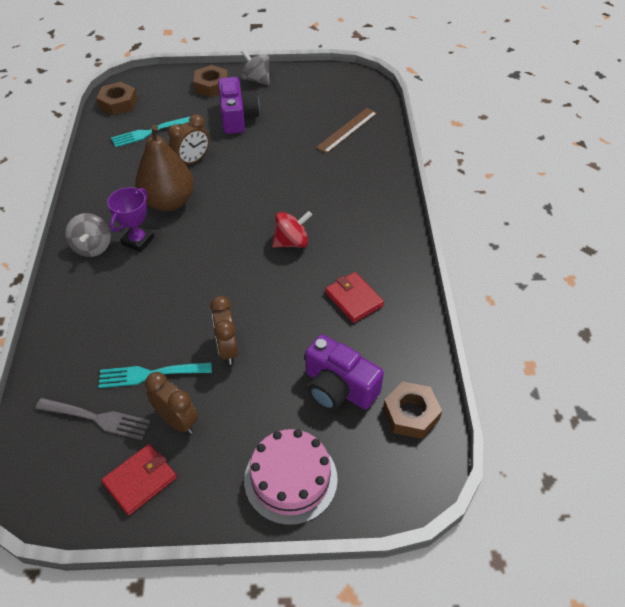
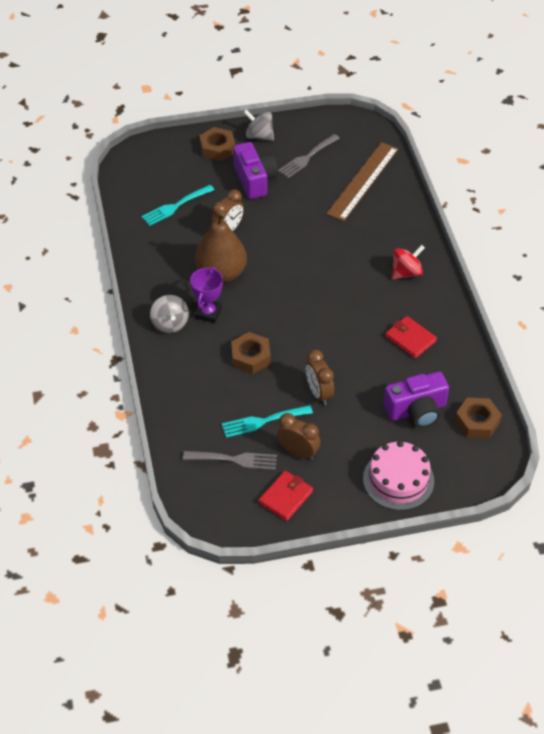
camera: 10 degrees left, 0 degrees up
brown nut [97,82,137,115] -> brown nut moved to [231,332,271,374]
red spinning top [272,211,312,248] -> red spinning top moved to [392,245,425,280]
purple camera [305,334,384,411] -> purple camera turned 45 degrees counterclockwise [383,371,449,428]
brown ruler [316,108,377,154] -> brown ruler [326,142,398,221], size x1.51
none -> grey fork [278,134,340,178]

